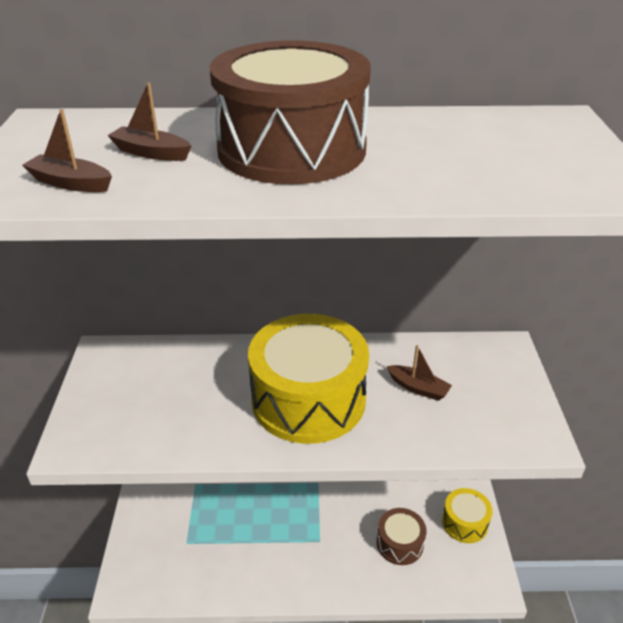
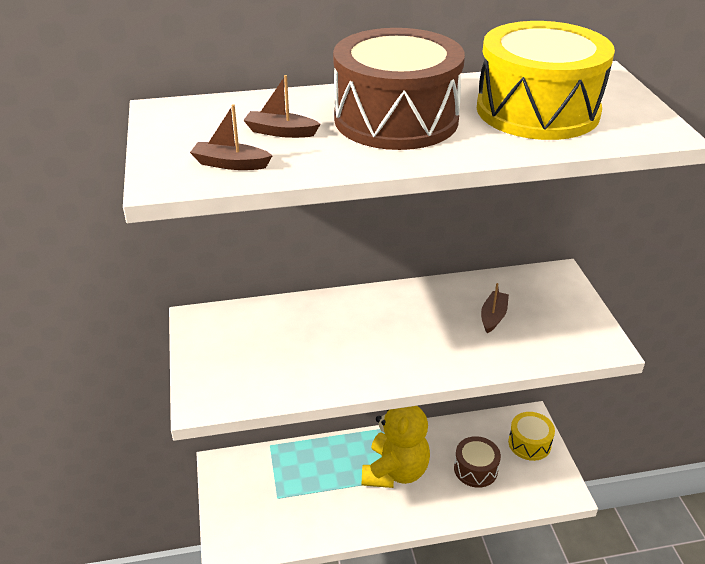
camera: 10 degrees left, 0 degrees up
yellow drum [248,314,369,444] -> yellow drum moved to [477,21,615,140]
brown boat [387,345,452,401] -> brown boat turned 90 degrees counterclockwise [481,283,509,333]
none -> yellow teddy bear [362,406,430,488]

